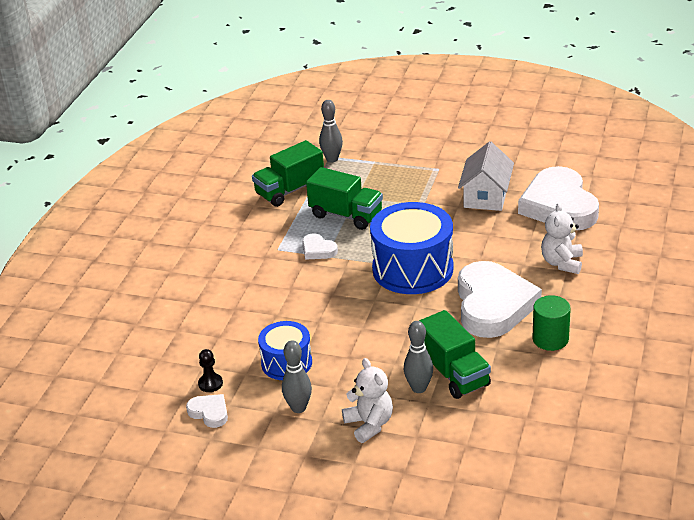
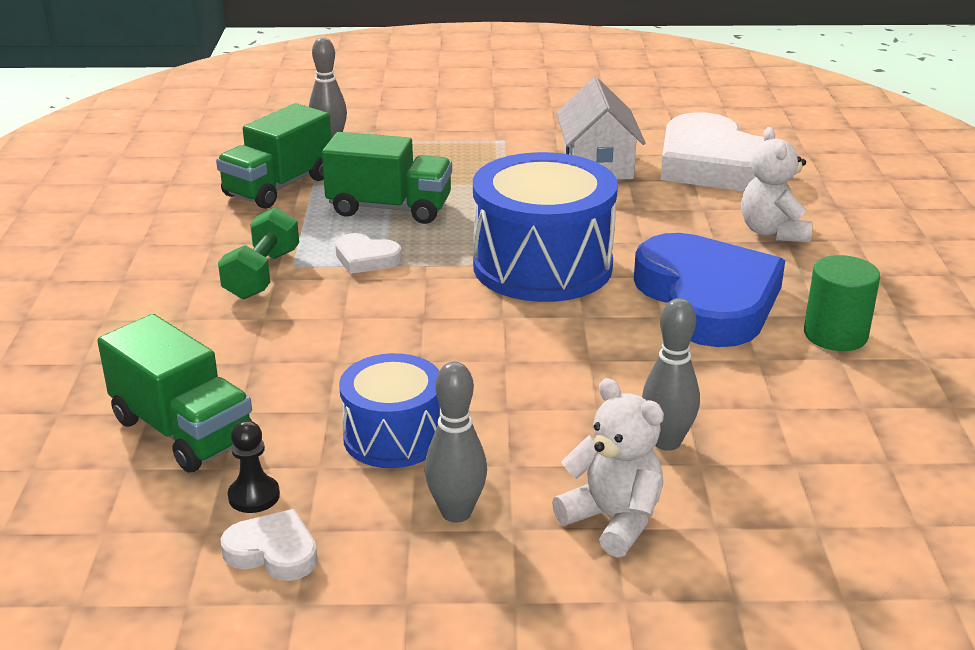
camera: 20 degrees left, 5 degrees down
green truck [419,310,491,399] -> green truck moved to [97,314,252,473]
white heart [458,261,542,338] -> blue heart [634,233,785,347]
none -> green dumbbell [218,207,299,300]

